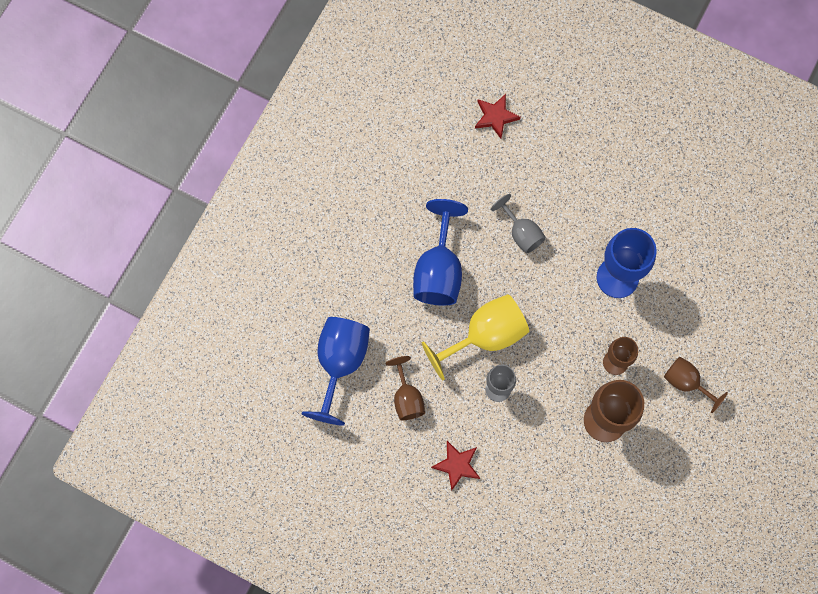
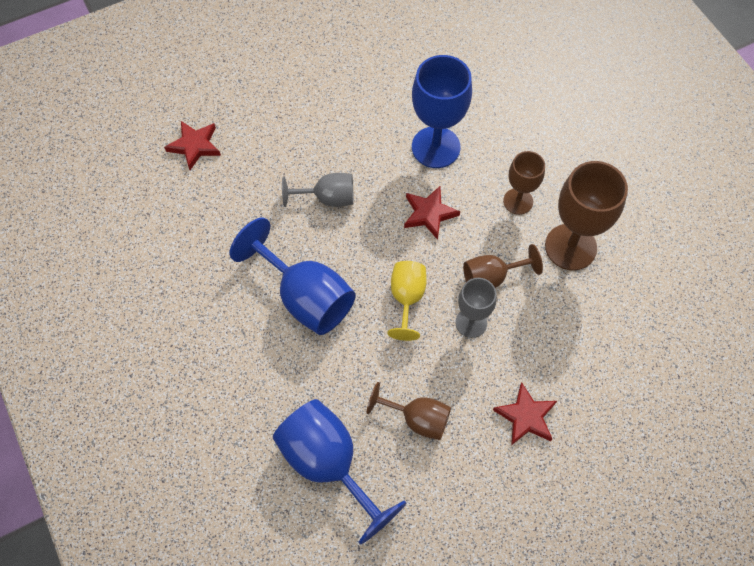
camera: 55 degrees left, 10 degrees down
yellow goblet [421,294,529,380] -> yellow goblet [387,261,427,341], size x0.59
brown goblet [664,357,728,413] -> brown goblet moved to [463,244,543,288]
none -> red star [404,186,460,240]

